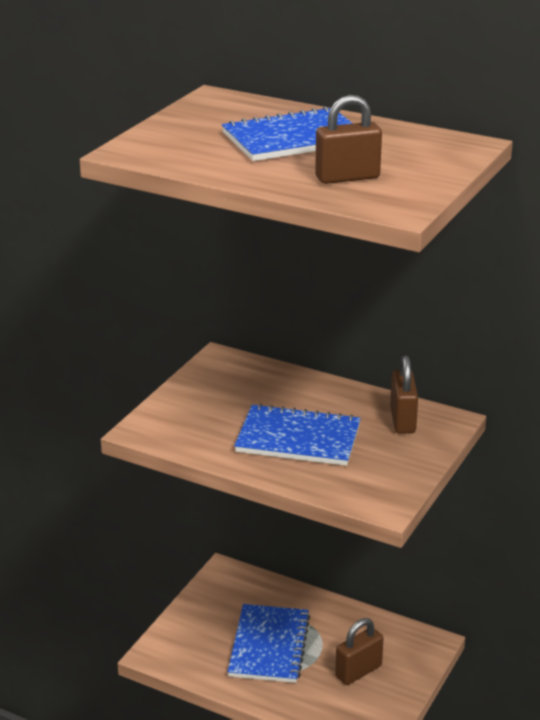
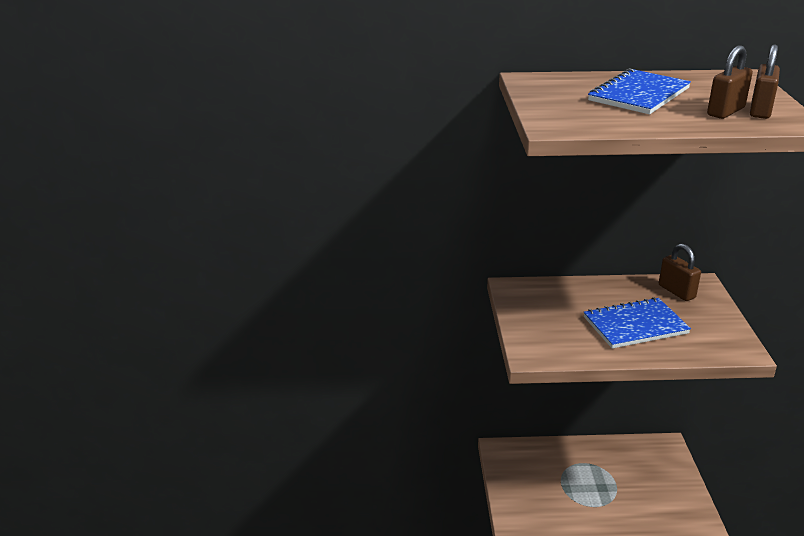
camera: 30 degrees left, 0 degrees up
blue notebook [227,604,310,683] -> none
brown padlock [335,618,383,685] -> brown padlock moved to [750,44,780,119]

